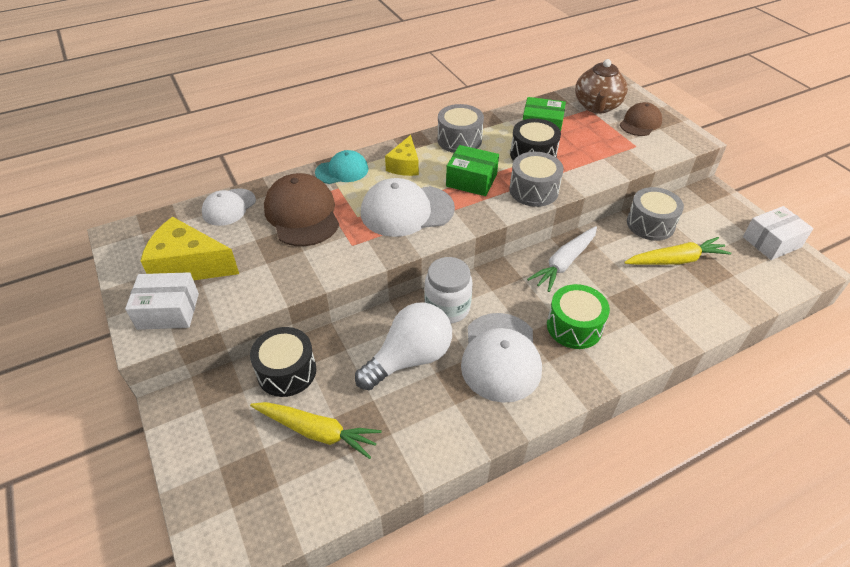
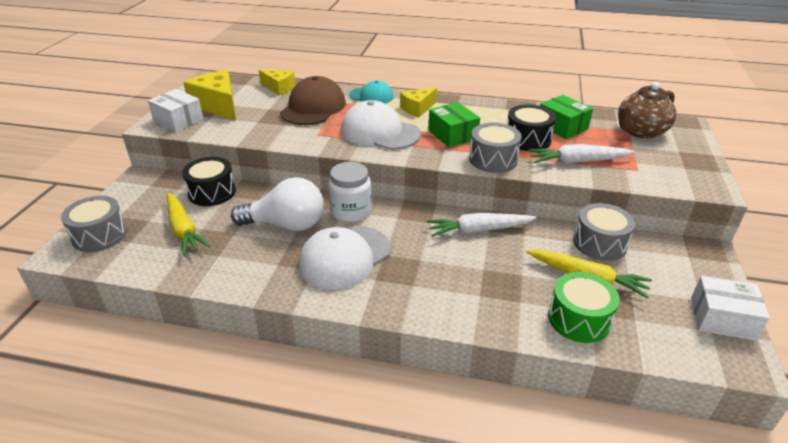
camera: 40 degrees right, 10 degrees down
white cap [202,188,256,226] -> yellow cheese [259,70,295,96]
grey drum [437,104,484,153] -> grey drum moved to [61,196,127,252]
green drum [547,284,610,349] -> green drum moved to [548,272,620,343]
brown cap [620,102,662,136] -> none
none -> white carrot [528,144,635,164]

